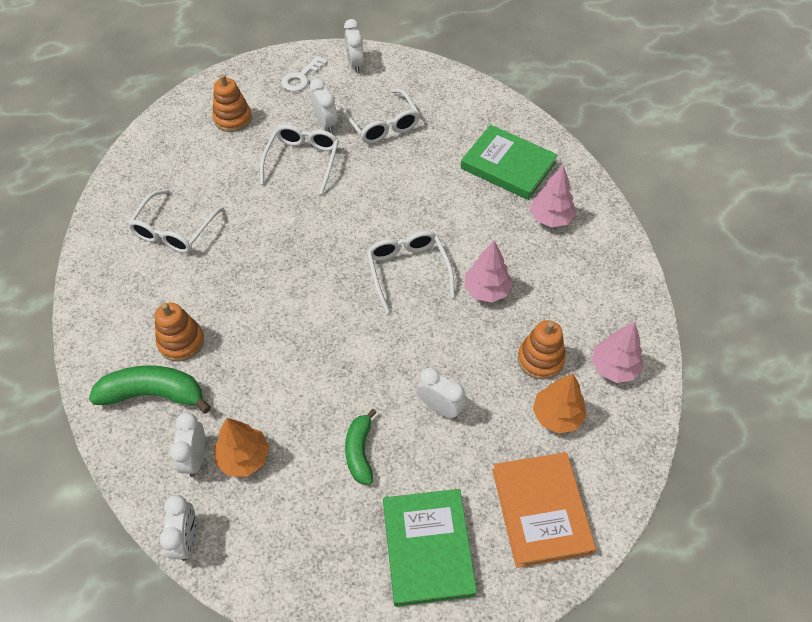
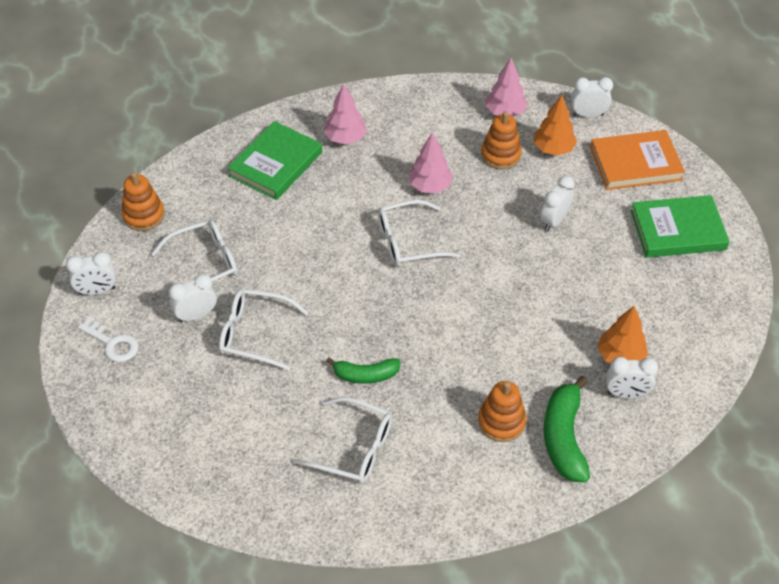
camera: 90 degrees left, 5 degrees down
white clock [160,495,196,561] -> white clock moved to [571,77,613,118]
orange stacking toy [212,74,252,132] -> orange stacking toy moved to [121,172,165,231]
green banana [345,409,377,485] -> green banana moved to [326,358,401,384]

